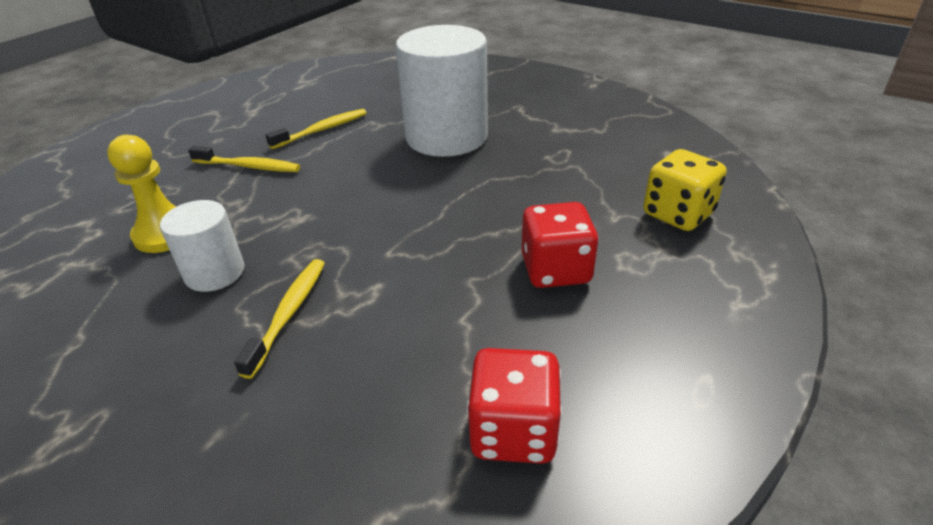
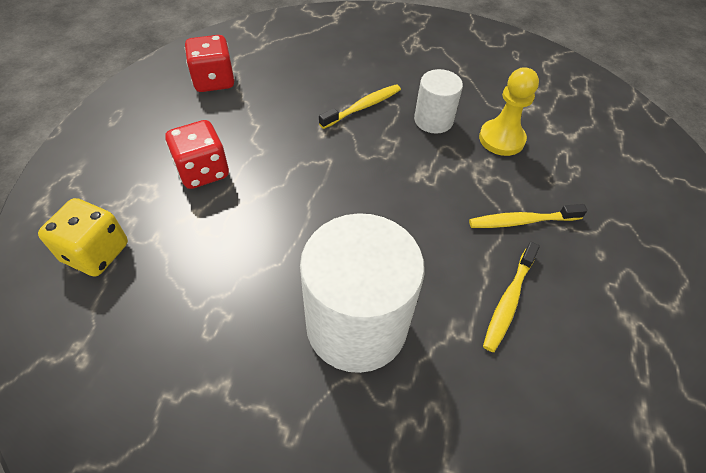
camera: 155 degrees right, 15 degrees up
yellow toothbrush [234,259,325,379] -> yellow toothbrush turned 120 degrees counterclockwise [319,84,401,129]

